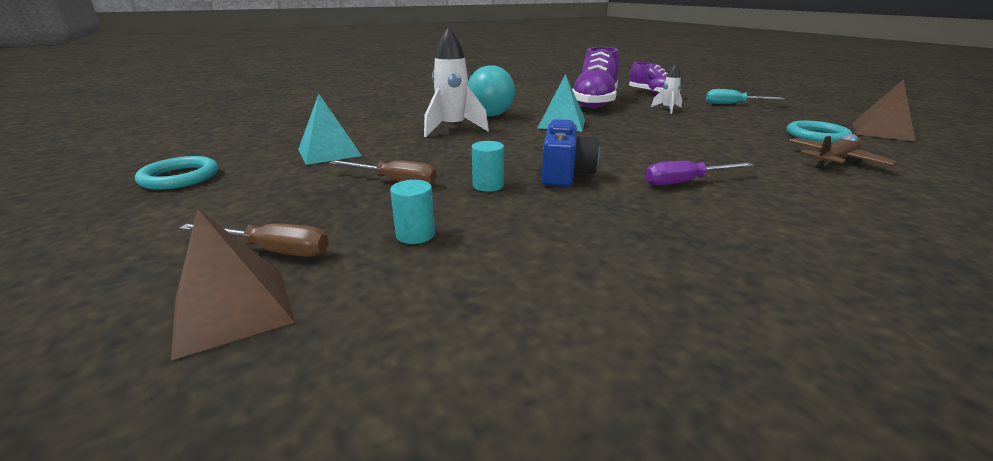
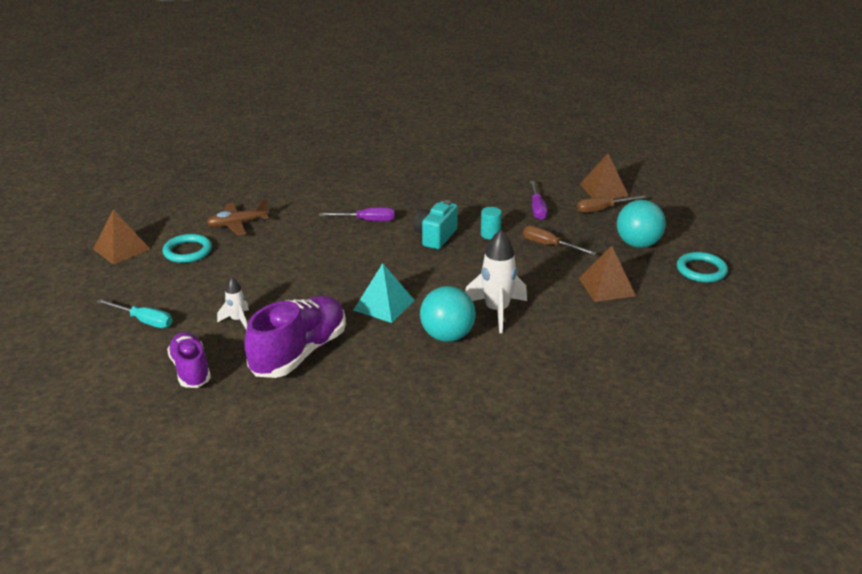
camera: 165 degrees left, 5 degrees up
brown screwdriver [180,224,329,257] -> brown screwdriver turned 45 degrees counterclockwise [577,195,646,213]
turquoise pyramid [298,94,362,165] -> brown pyramid [579,246,636,302]
turquoise cylinder [390,180,435,244] -> purple screwdriver [530,181,548,220]
blue camera [542,119,599,187] -> turquoise camera [413,200,458,249]
none -> turquoise ball [617,200,666,248]

